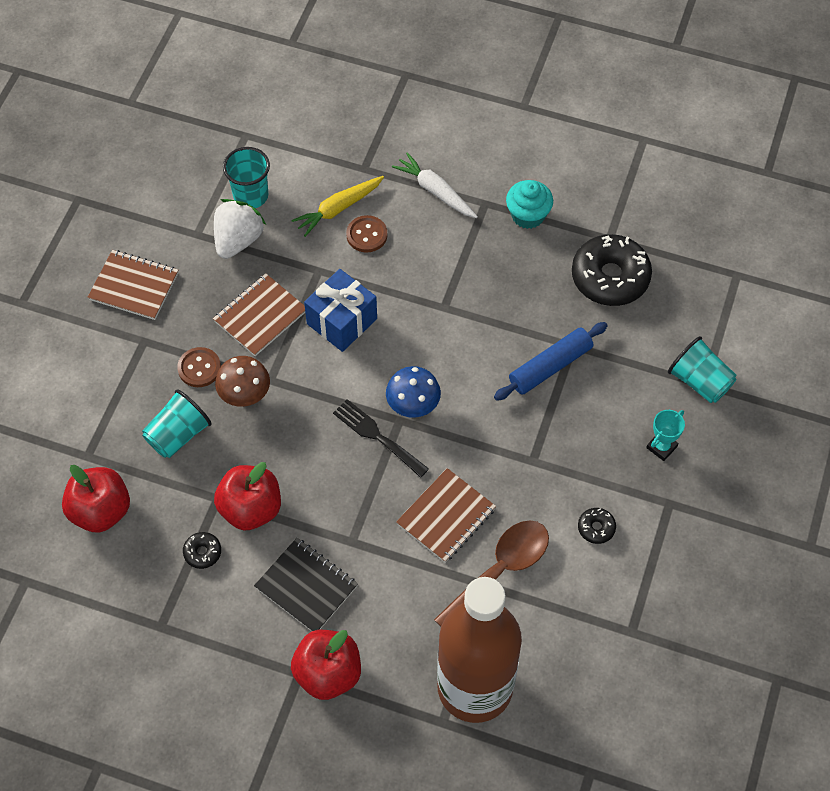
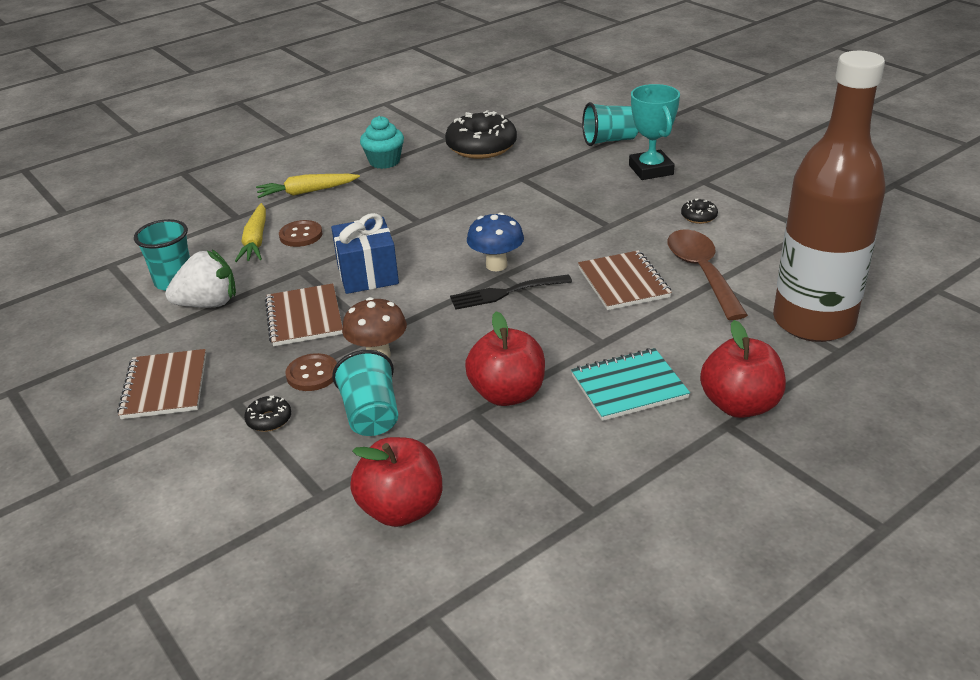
camera: 55 degrees left, 25 degrees down
brown notebook [88,250,178,320] -> brown notebook turned 60 degrees counterclockwise [117,349,206,419]
black donut [183,532,221,569] -> black donut moved to [244,396,291,432]
white strawberry [214,199,266,259] -> white strawberry turned 105 degrees clockwise [165,250,236,307]
black notebook [254,538,358,631] -> turquoise notebook [571,348,690,421]
white carrot [392,152,478,218] -> yellow carrot [256,174,360,198]
blue rolling pin [494,322,608,401] -> none
turquoise trophy [646,410,685,461] -> turquoise trophy [629,84,680,180], size x1.71

